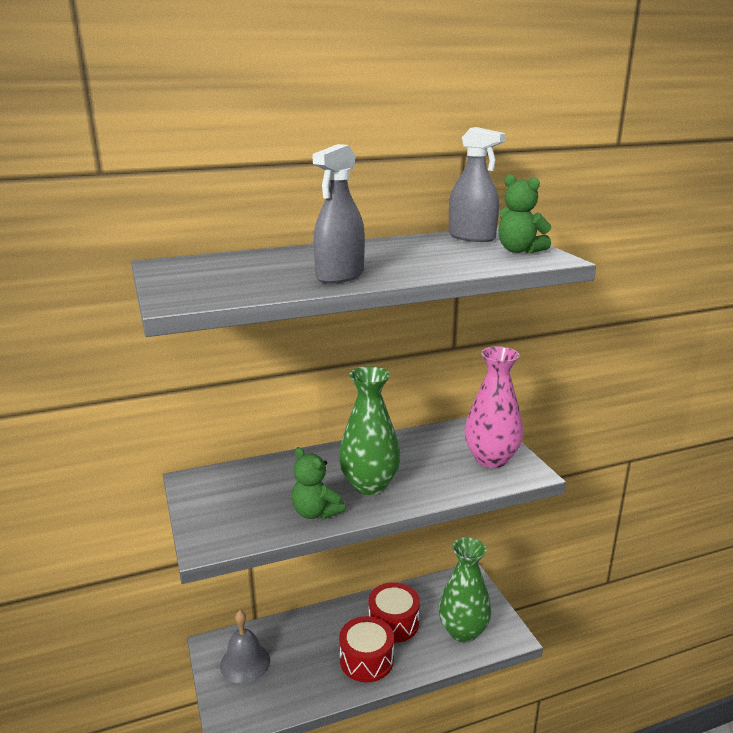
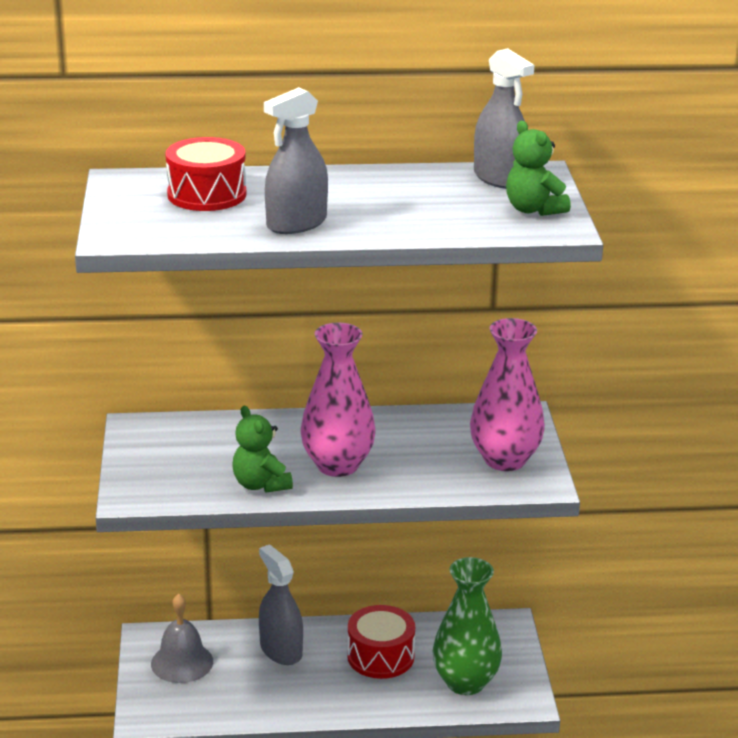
camera: 15 degrees right, 5 degrees up
green vase [339,366,401,495] -> pink vase [300,323,376,477]
red drum [339,616,394,682] -> red drum moved to [165,137,246,211]
none -> grey spray bottle [259,544,303,665]

